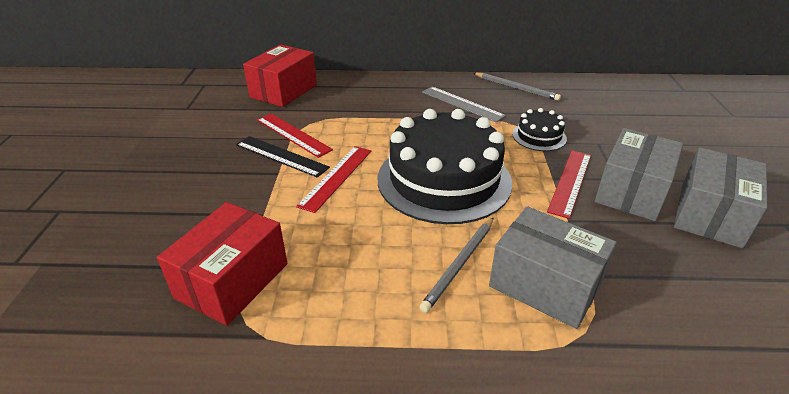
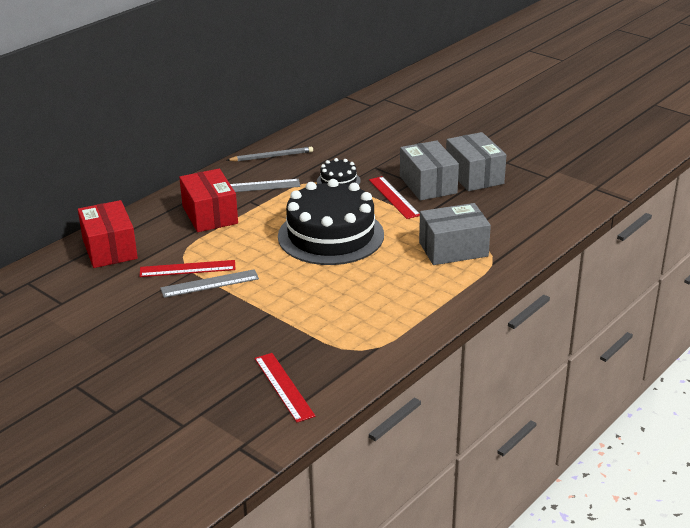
camera: 50 degrees left, 5 degrees down
red box [157,202,287,326] -> red box moved to [179,169,238,232]
black ruler [236,136,330,178] -> grey ruler [160,269,259,298]
red ruler [296,146,371,213] -> red ruler moved to [255,353,315,423]
grey pencil [420,217,494,313] -> none

